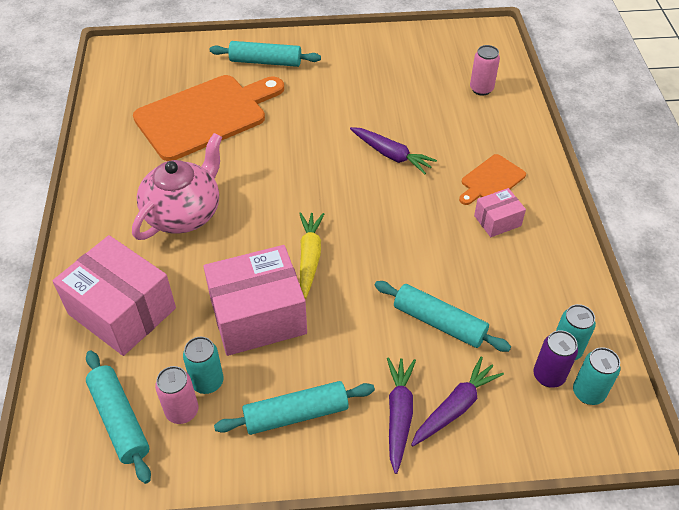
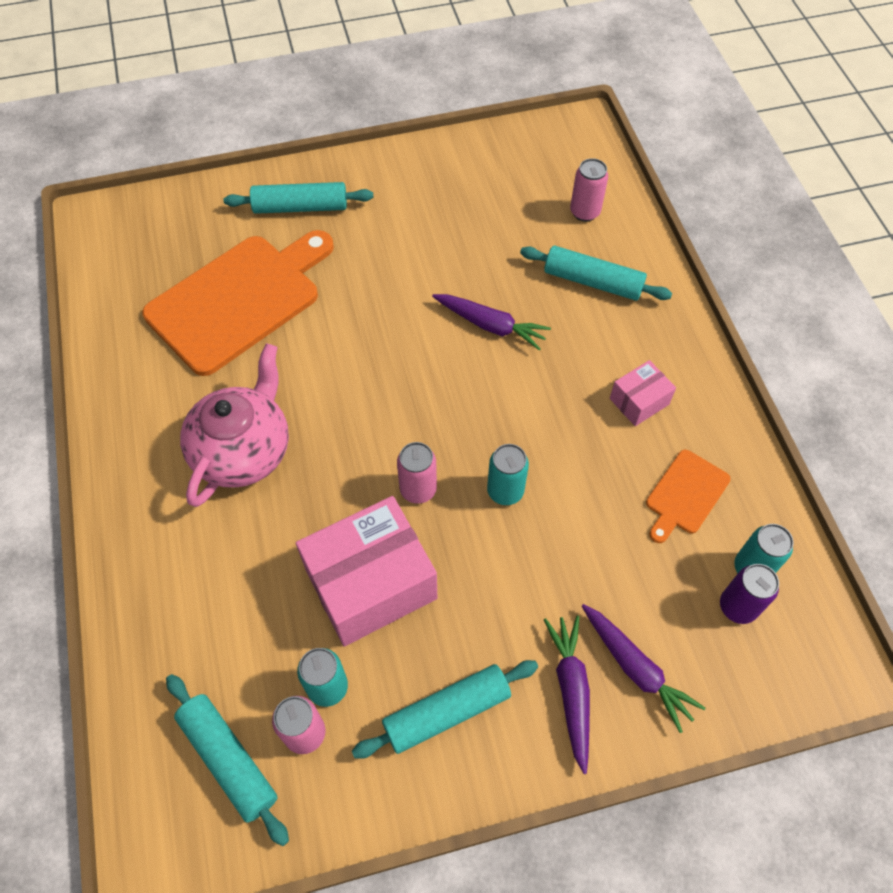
camera: 10 degrees left, 10 degrees up
pink box [52,235,176,356] -> none
yellow carrot [299,212,324,299] -> pink can [397,442,437,504]
turquoise rolling pin [374,281,511,352] -> turquoise rolling pin moved to [520,246,672,301]
purple carrot [411,357,504,446] -> purple carrot turned 105 degrees clockwise [582,604,706,733]
orange cutting board [459,154,526,205] -> orange cutting board moved to [646,450,731,543]
turquoise can [573,347,620,405] -> turquoise can moved to [487,444,529,505]

